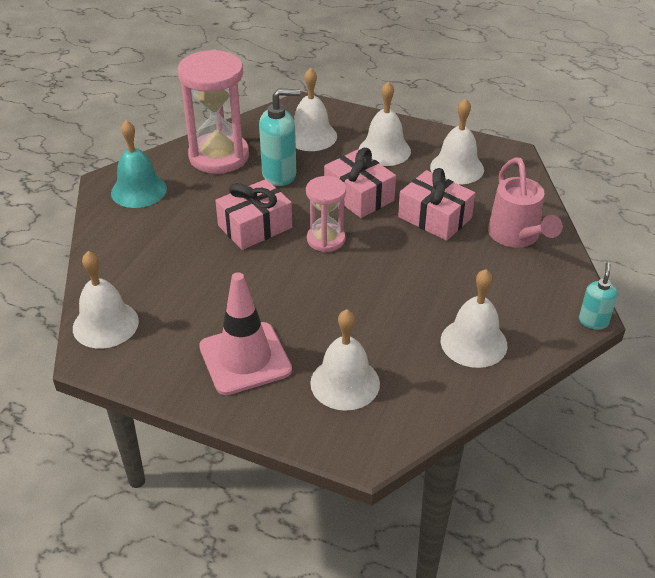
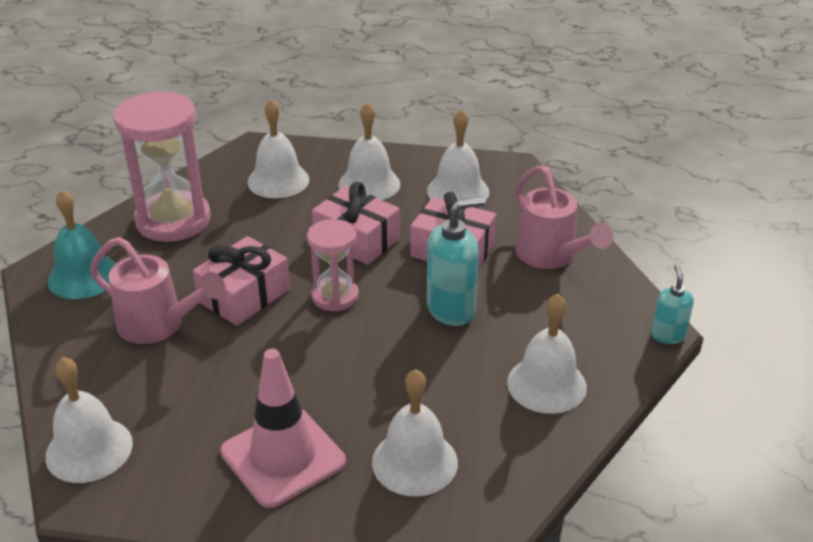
camera: 15 degrees left, 5 degrees down
turquoise soap dispenser [259,88,300,186] -> turquoise soap dispenser moved to [427,197,485,326]
none -> pink watering can [90,237,226,344]

